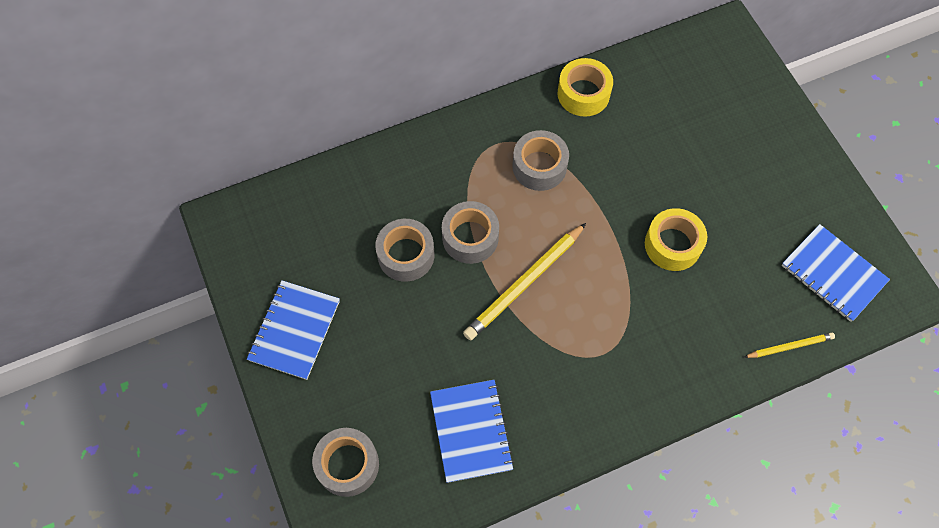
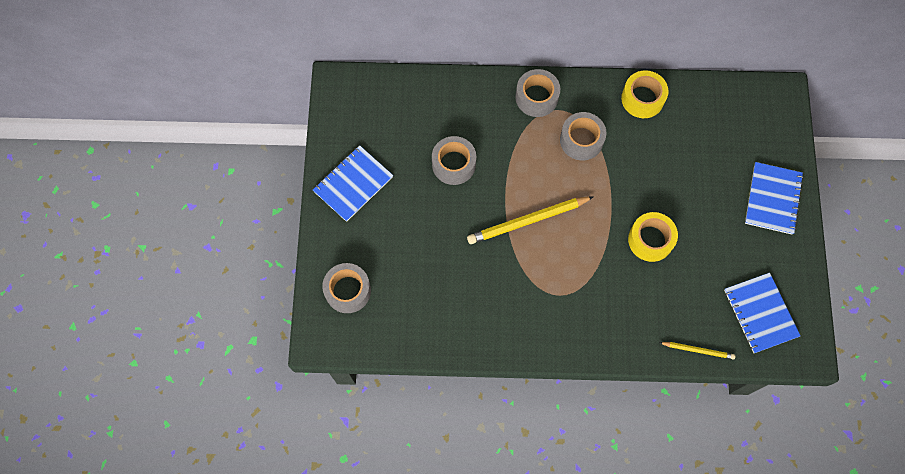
camera: 25 degrees right, 5 degrees up
blue notebook [430,380,514,483] -> blue notebook moved to [745,162,804,234]
grey tape [442,201,499,264] -> grey tape moved to [515,69,560,117]

